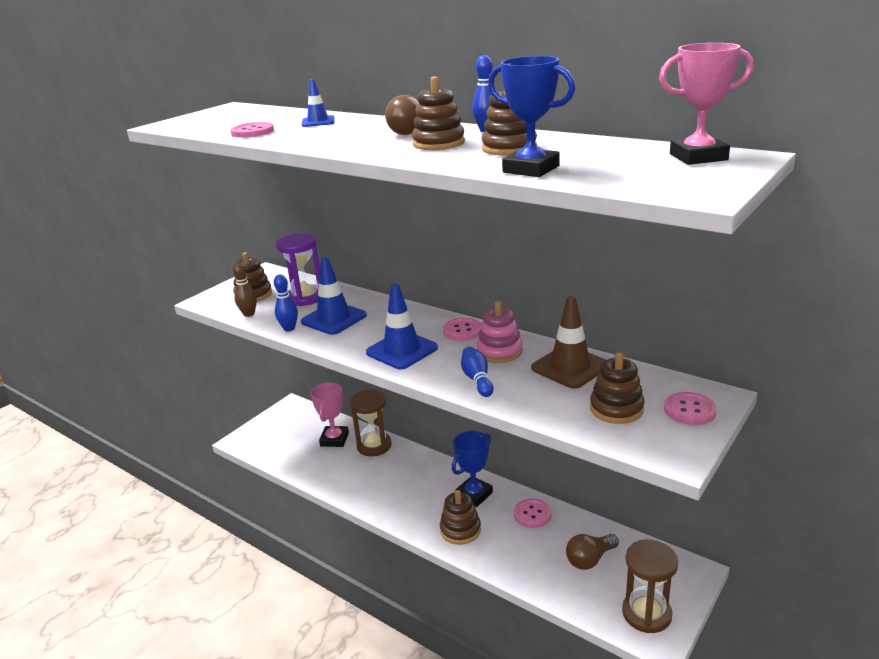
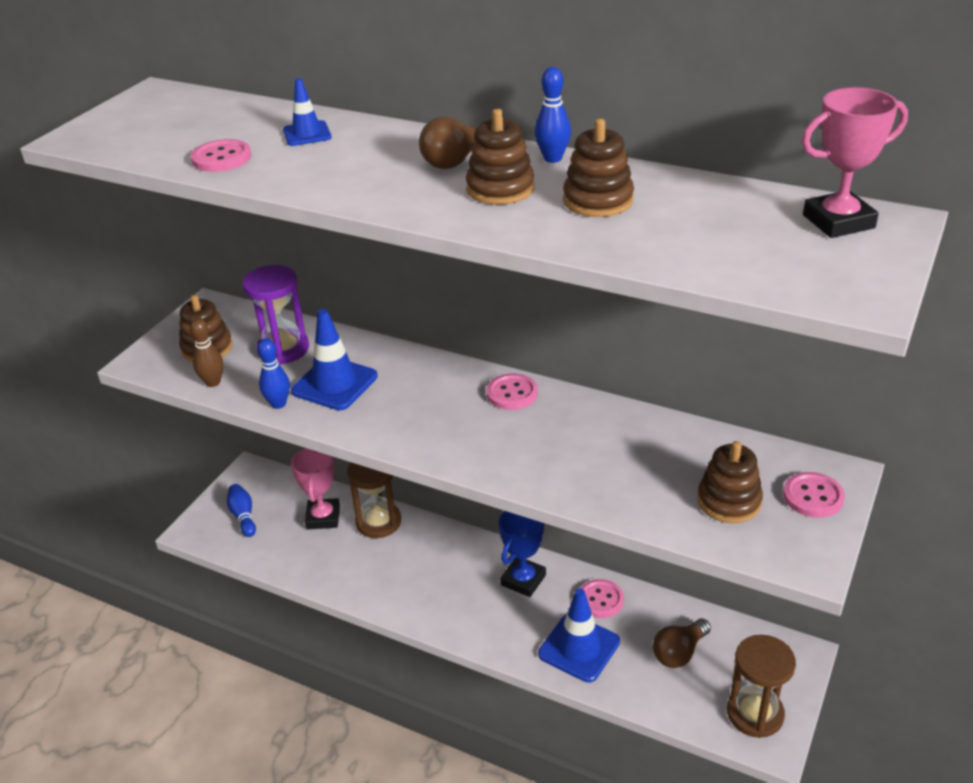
camera: 10 degrees left, 10 degrees up
blue traffic cone [366,284,438,369] -> blue traffic cone moved to [538,589,620,683]
brown stacking toy [440,490,481,545] -> none
blue bowling pin [461,346,494,397] -> blue bowling pin moved to [227,484,256,537]
pink stacking toy [477,301,523,363] -> none
blue trophy [488,56,575,177] -> none
brown traffic cone [531,296,606,389] -> none

